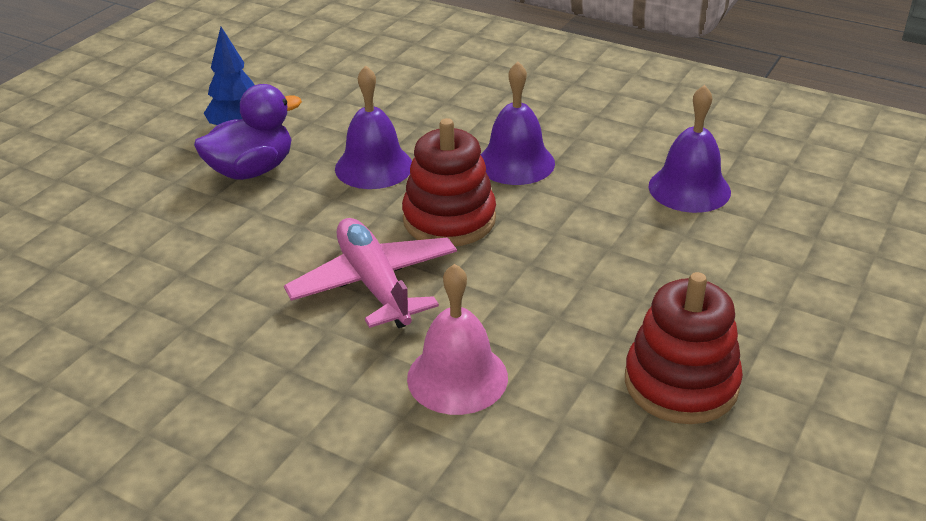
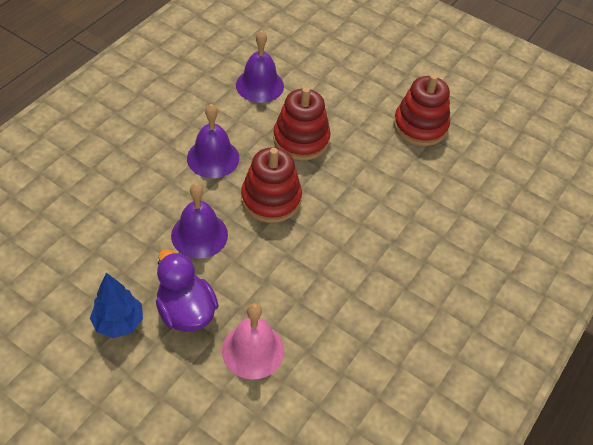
camera: 90 degrees left, 15 degrees up
pink plane [284,218,457,328] -> none
pink bell [407,264,508,415] -> pink bell moved to [222,303,284,380]
none -> red stacking toy [273,87,331,161]

